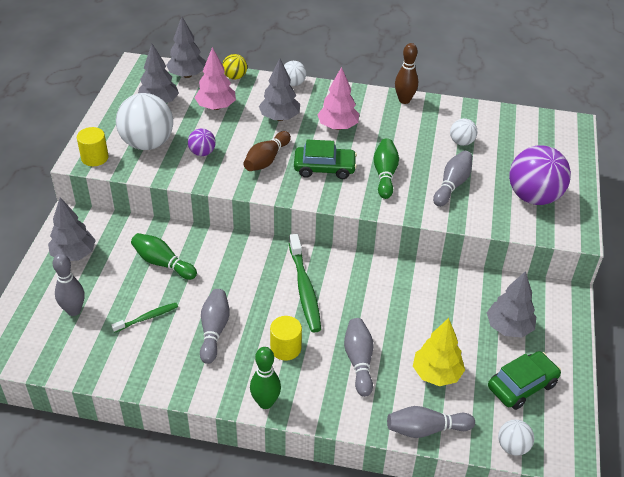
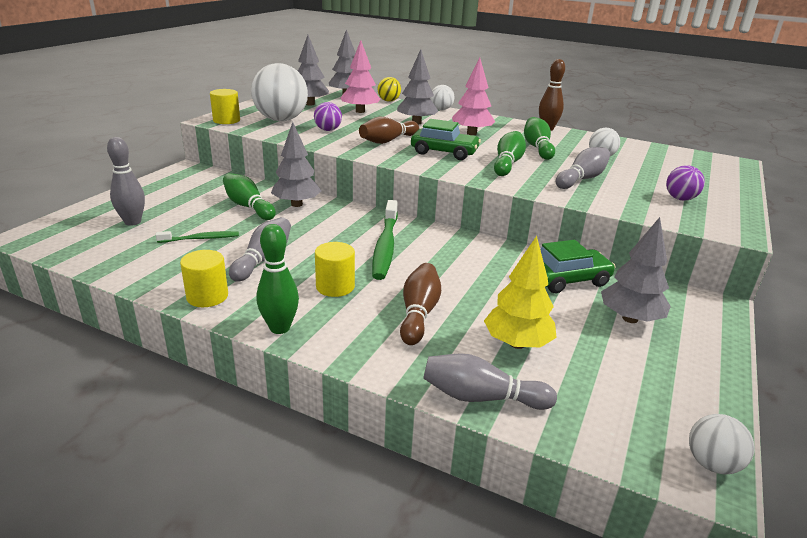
camera: 15 degrees right, 15 degrees down
grey tree [48,197,96,261] -> grey tree moved to [271,122,321,207]
grey bowling pin [344,318,374,397] -> brown bowling pin [400,263,441,345]
green car [488,351,561,410] -> green car moved to [540,240,616,293]
white ball [498,420,534,456] -> white ball moved to [689,414,755,474]
purple ball [509,145,571,205] -> purple ball [666,165,705,200], size x0.49
none -> yellow cylinder [180,250,228,307]
none -> green bowling pin [524,117,555,160]

